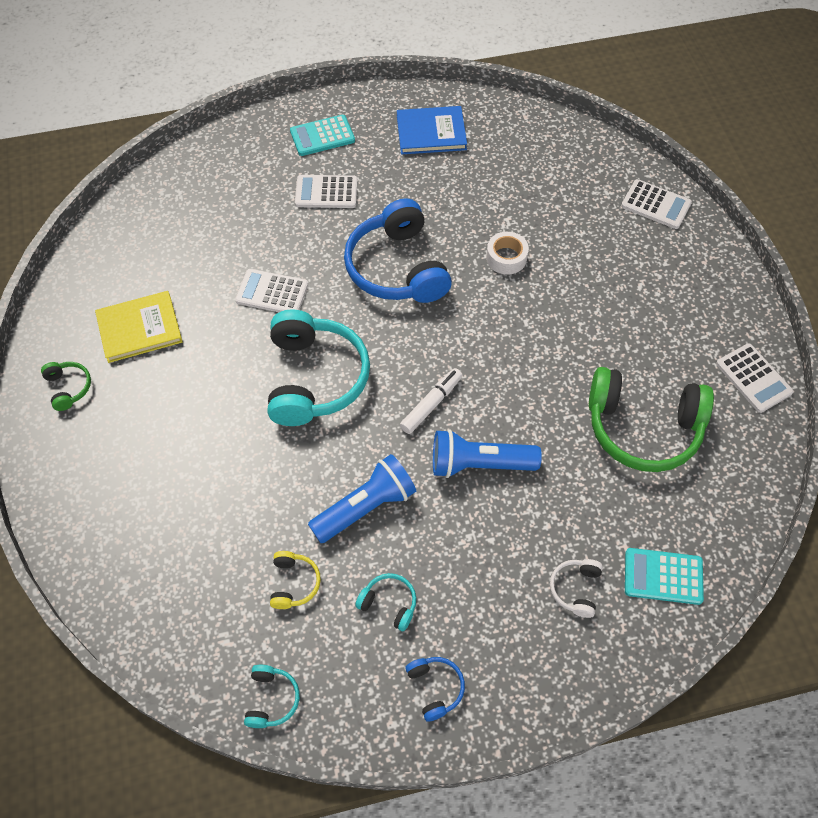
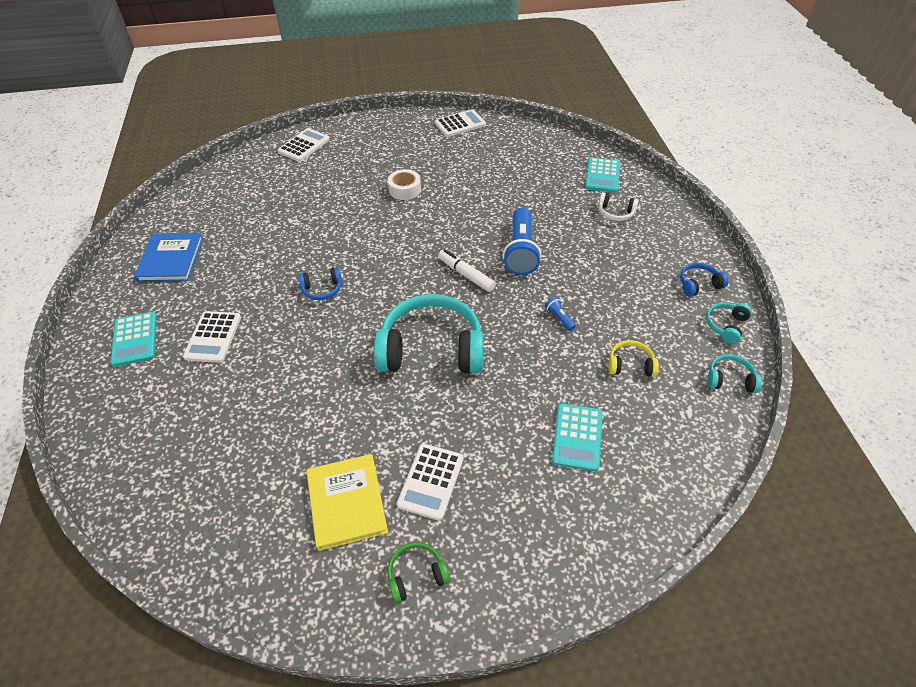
camera: 85 degrees left, 10 degrees down
white calculator [235,269,308,312] -> white calculator moved to [397,444,464,521]
blue flashlight [308,454,416,543] -> blue flashlight [545,297,576,331], size x0.42
blue headphones [344,198,452,303] -> blue headphones [298,267,342,300], size x0.44
turquoise headphones [355,573,416,631] -> turquoise headphones moved to [706,303,752,344]
white tape [486,232,529,275] -> white tape moved to [388,169,421,200]
green headphones [589,367,714,472] -> none
none -> turquoise calculator [552,403,602,471]

